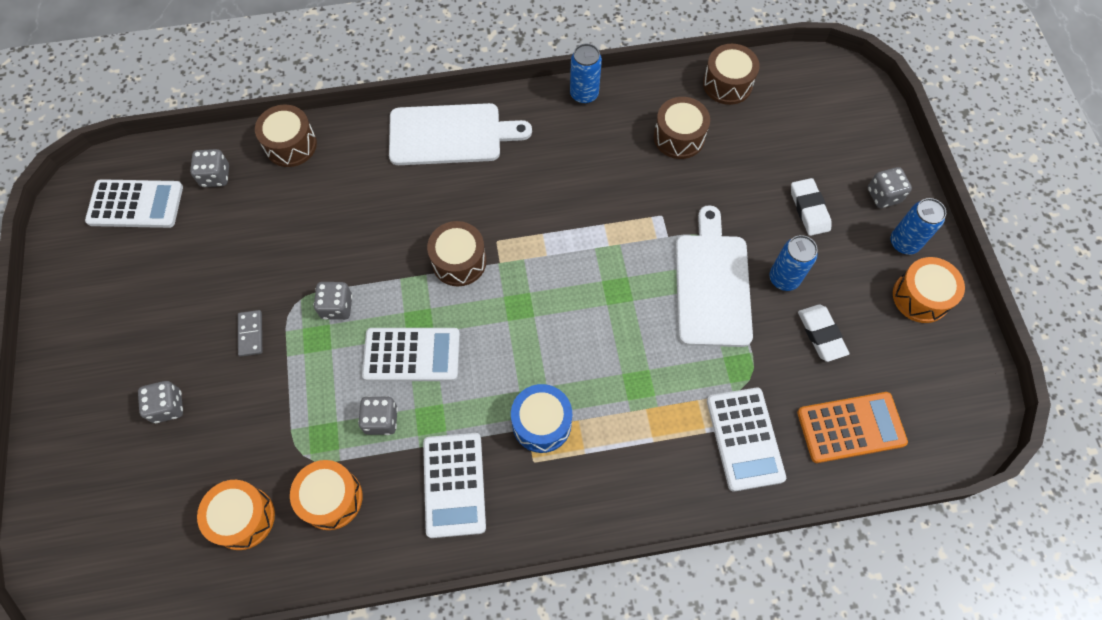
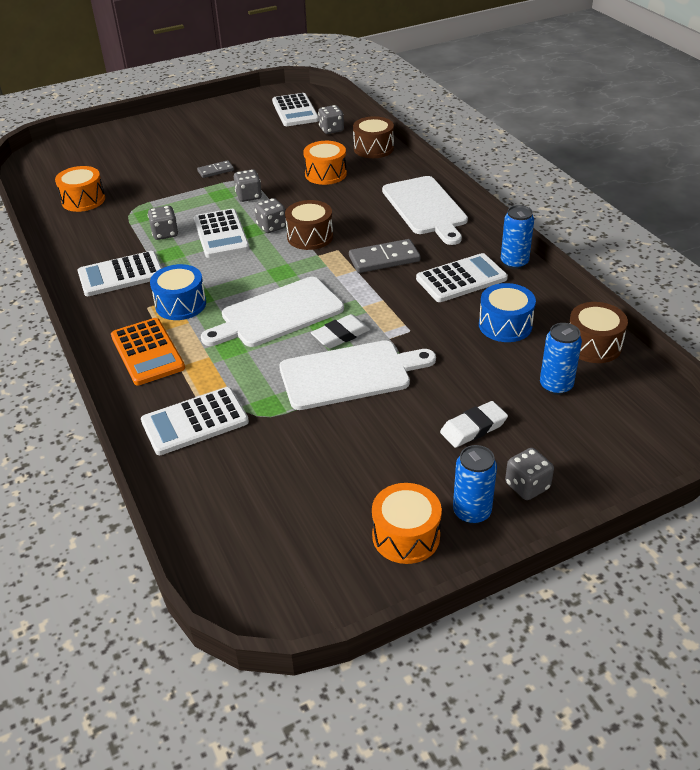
camera: 75 degrees right, 25 degrees down
grey dice [138,381,183,423] -> grey dice moved to [255,198,286,233]
orange drum [290,460,362,530] -> orange drum moved to [303,141,347,185]
brown drum [654,97,710,159] -> blue drum [479,283,536,342]
blue can [769,235,818,291] -> blue can moved to [540,323,582,395]
orange calculator [797,392,908,463] -> orange calculator moved to [111,318,185,385]
white eraser [798,304,850,362] -> white eraser moved to [311,314,370,349]
none -> white cutting board [201,277,344,347]
none -> grey domino [349,239,420,273]
none -> white calculator [416,253,508,302]

